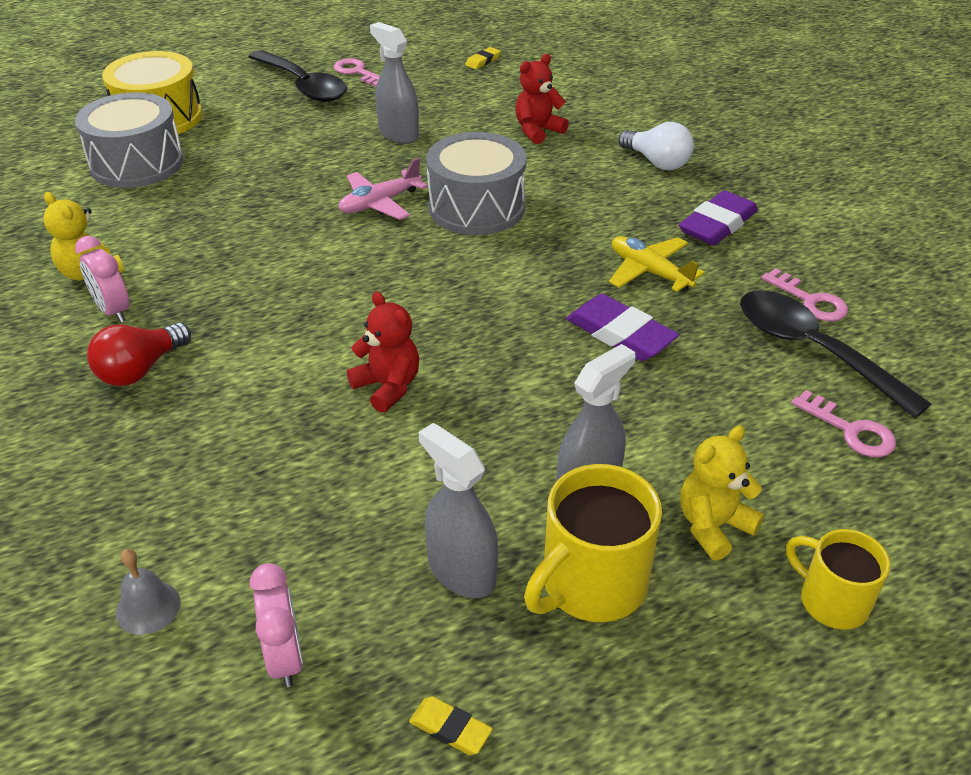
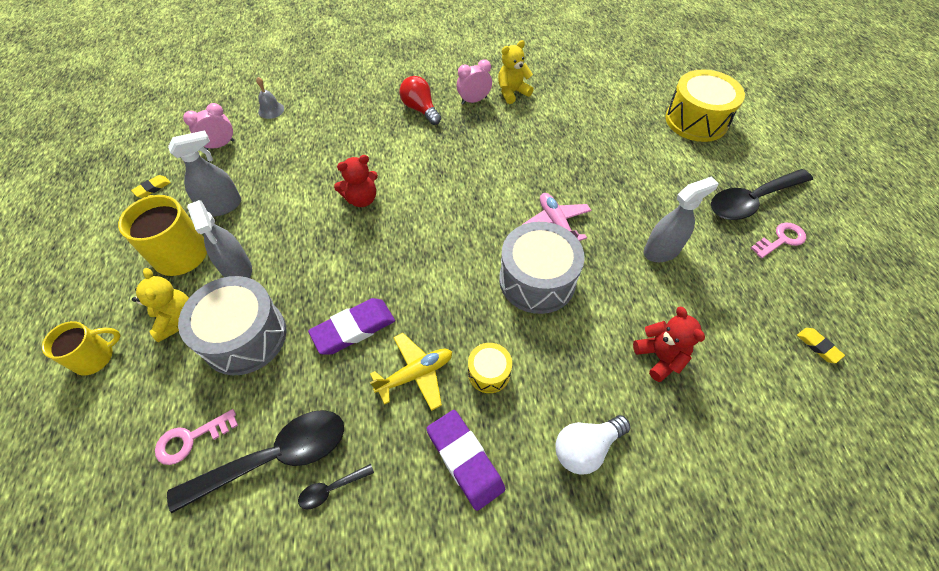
camera: 105 degrees right, 15 degrees up
grey drum [75,92,184,188] -> grey drum moved to [178,276,287,375]
pink clock [250,563,303,687] -> pink clock turned 150 degrees clockwise [183,103,235,150]
pink key [762,268,848,321] -> black spoon [298,464,374,509]
none -> yellow drum [468,343,512,393]

